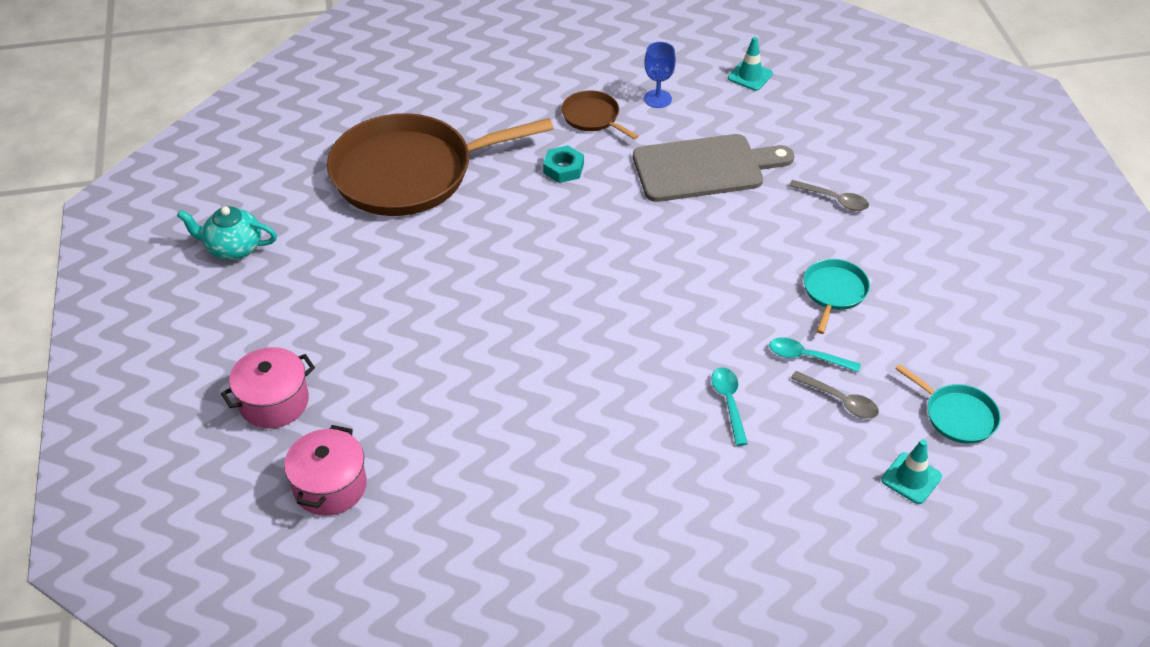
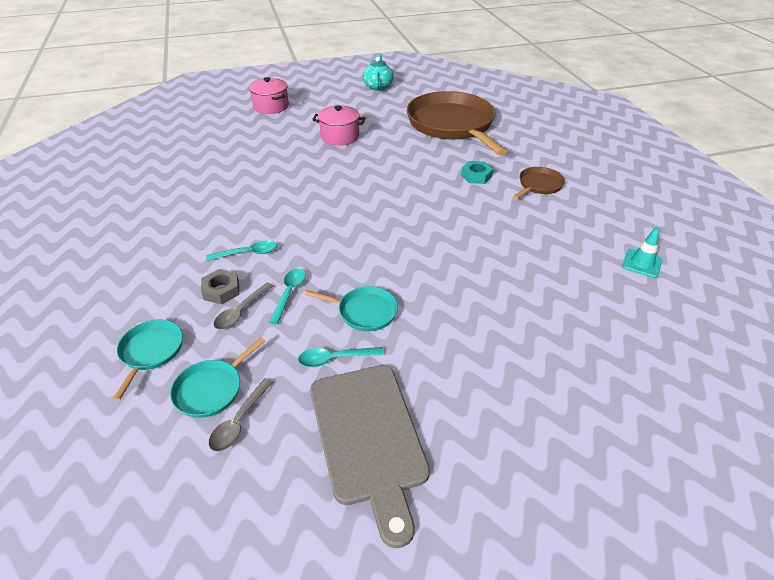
camera: 85 degrees right, 5 degrees down
pink pot [284,425,367,516] -> pink pot moved to [312,105,365,146]
grey cutting board [633,134,794,202] -> grey cutting board moved to [310,365,430,548]
blue goblet [644,42,676,108] -> none
grey spoon [789,180,869,211] -> grey spoon moved to [209,378,273,452]
turquoise traffic cone [881,439,942,504] -> turquoise pan [113,320,183,401]
none -> grey nut [201,269,240,304]
none -> turquoise spoon [298,347,384,367]

